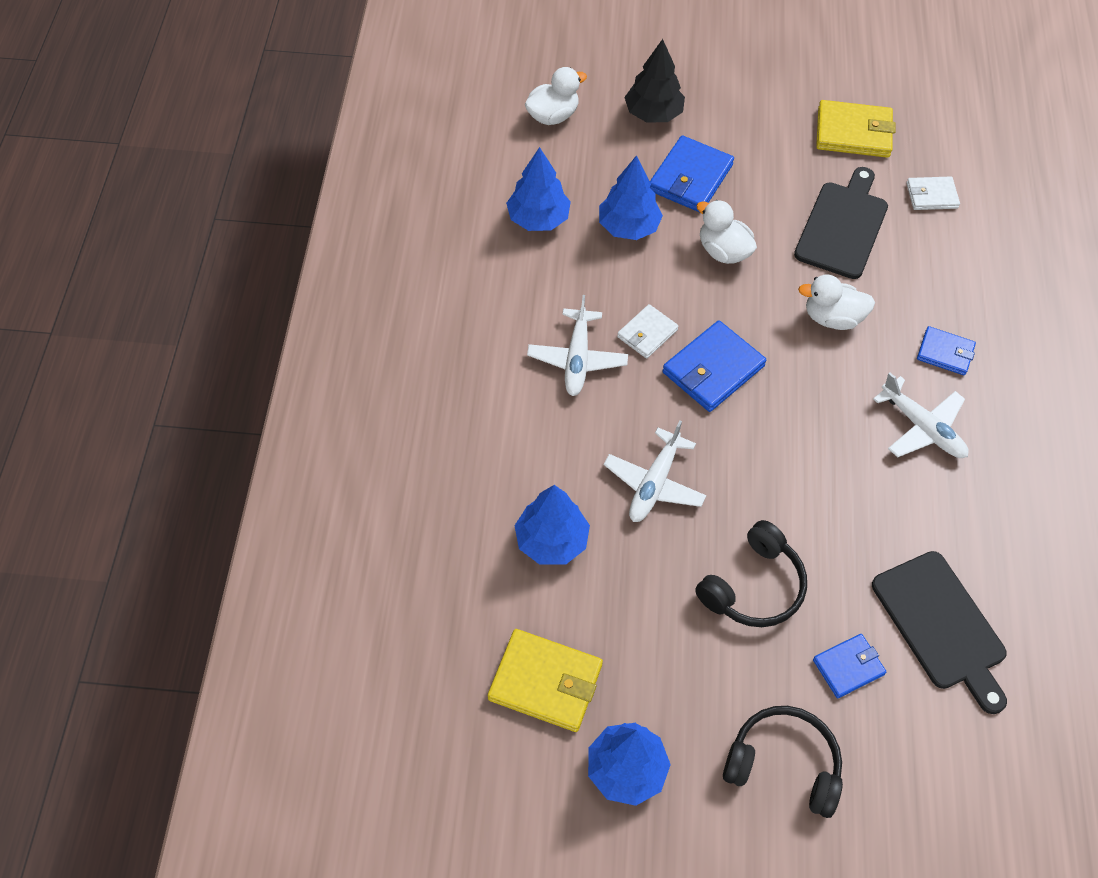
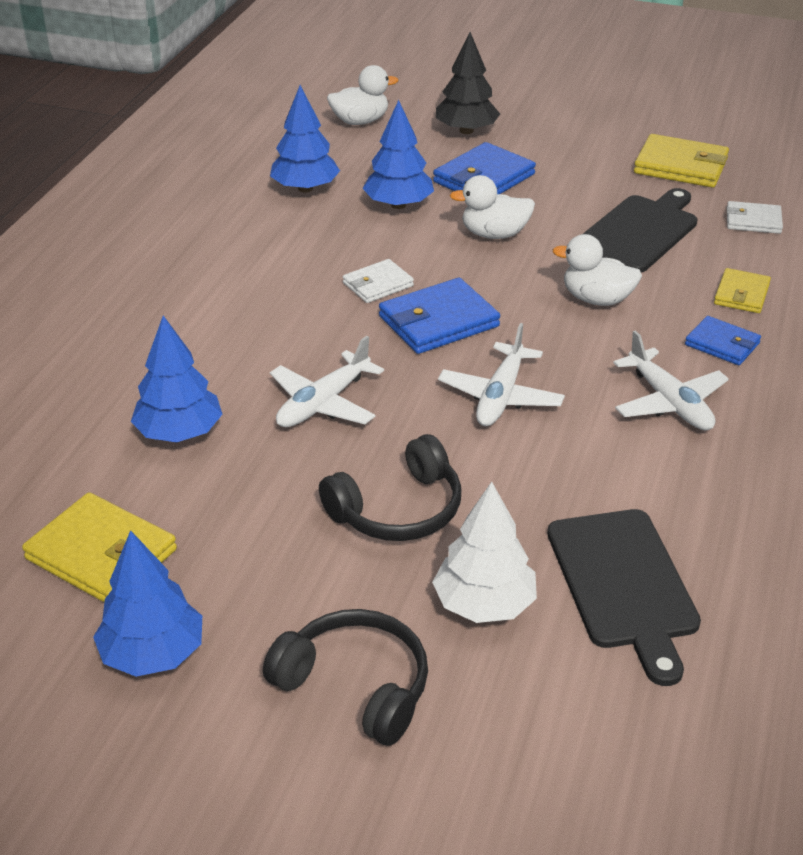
camera: 15 degrees right, 20 degrees down
white plane [527,295,628,396] -> white plane moved to [438,323,565,426]
white duck [696,200,757,264] -> white duck turned 60 degrees counterclockwise [450,175,535,239]
blue wallet [813,634,886,698] -> white tree [432,482,537,623]
none -> yellow wallet [714,268,771,313]

